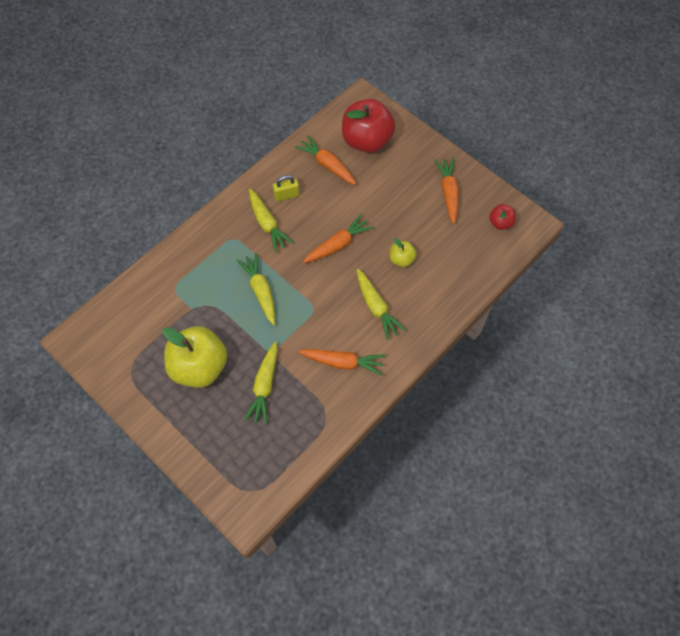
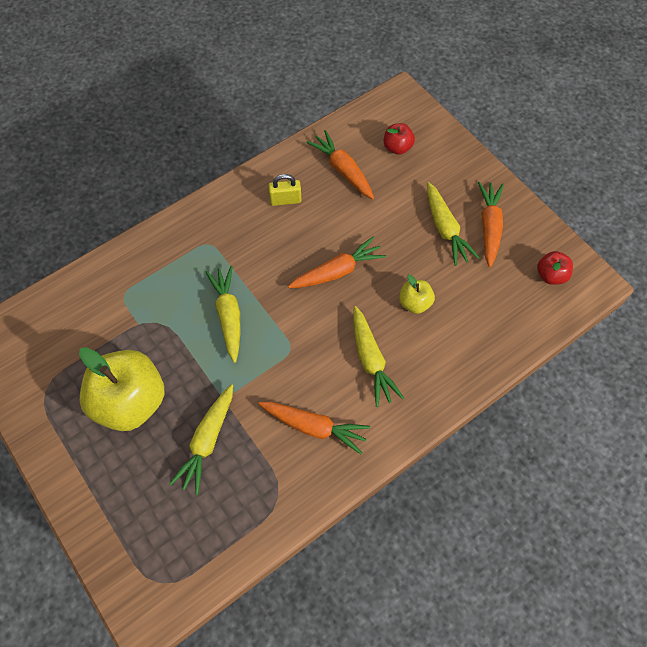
camera: 10 degrees right, 0 degrees up
yellow carrot [249,189,294,253] -> yellow carrot moved to [427,182,479,266]
red apple [342,99,396,153] -> red apple [384,123,415,155], size x0.47

